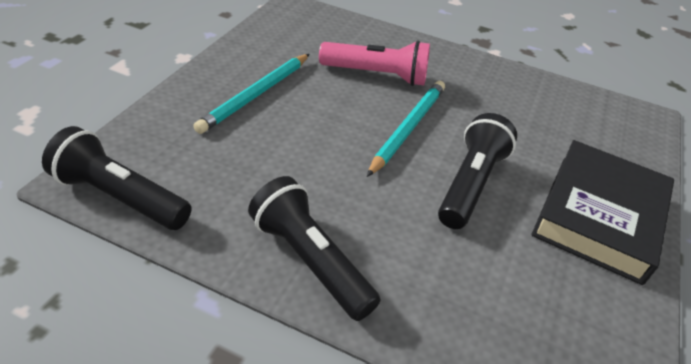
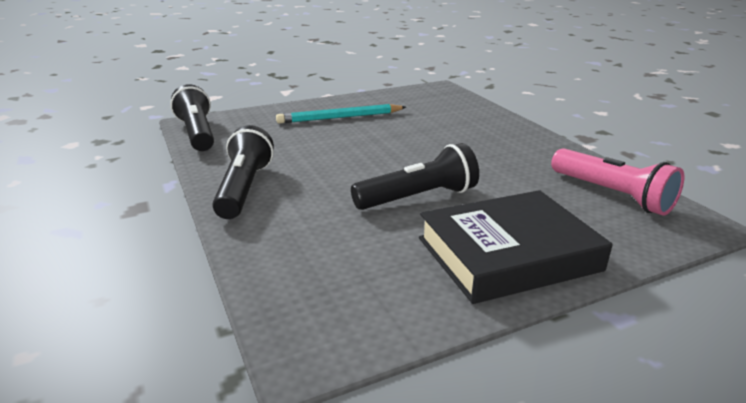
camera: 45 degrees right, 15 degrees down
pink flashlight [319,40,430,86] -> pink flashlight moved to [551,148,684,215]
turquoise pencil [367,81,445,177] -> none

